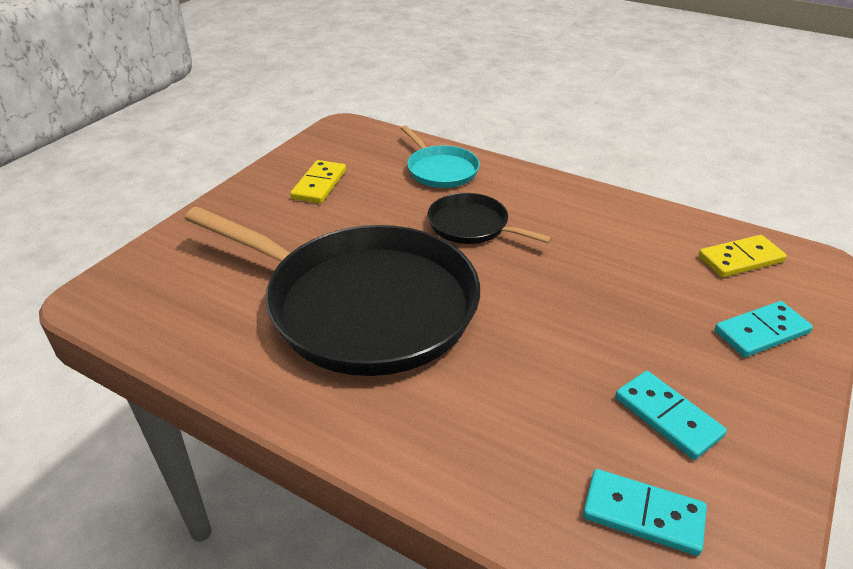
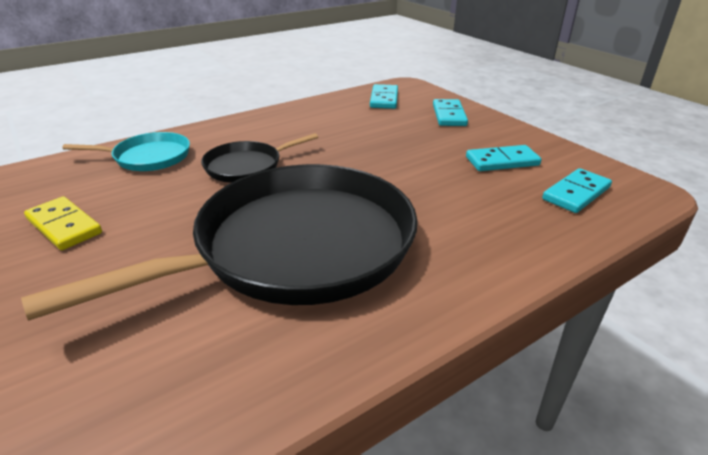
camera: 65 degrees left, 5 degrees down
yellow domino [698,235,787,277] -> turquoise domino [370,84,398,109]

